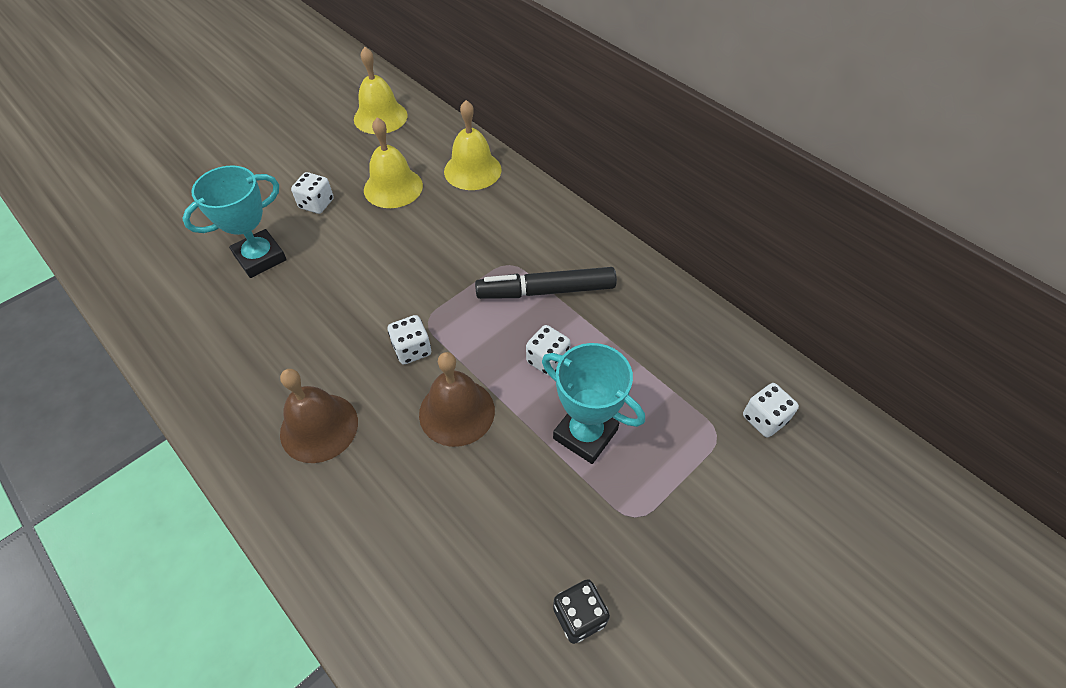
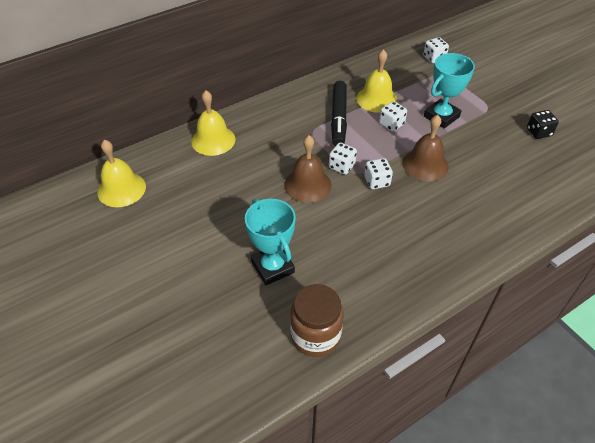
camera: 80 degrees left, 5 degrees down
brown bell [280,369,358,463] -> brown bell moved to [284,135,331,203]
white dice [291,172,334,214] -> white dice moved to [329,143,357,175]
yellow bell [364,117,423,208] -> yellow bell moved to [356,49,397,113]
none -> brown jar [290,284,344,357]

